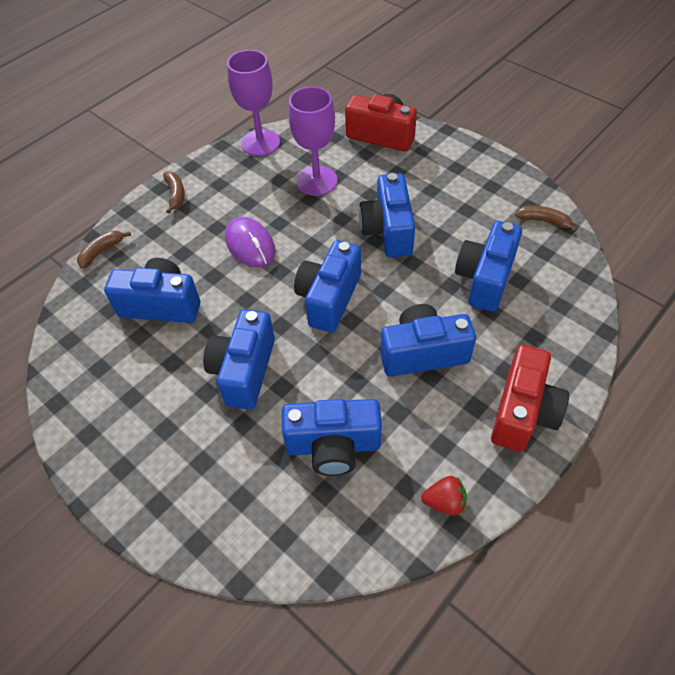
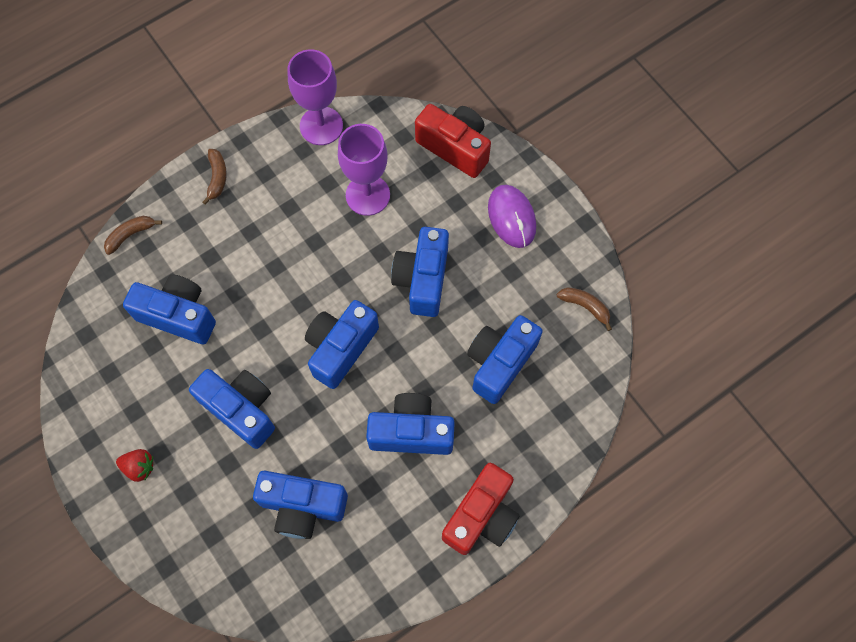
camera: 10 degrees right, 15 degrees up
blue camera [203,309,275,410] -> blue camera turned 105 degrees clockwise [189,369,275,449]
purple mouse [225,217,275,267] -> purple mouse moved to [488,185,536,248]
red strawberry [421,476,467,516] -> red strawberry moved to [116,449,153,482]

